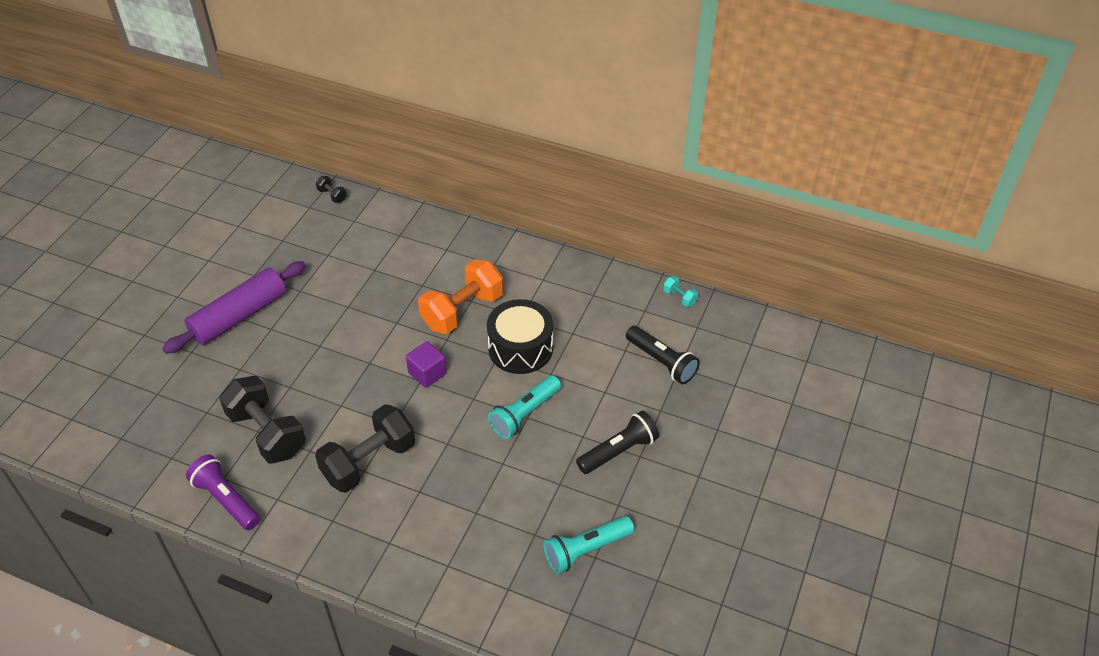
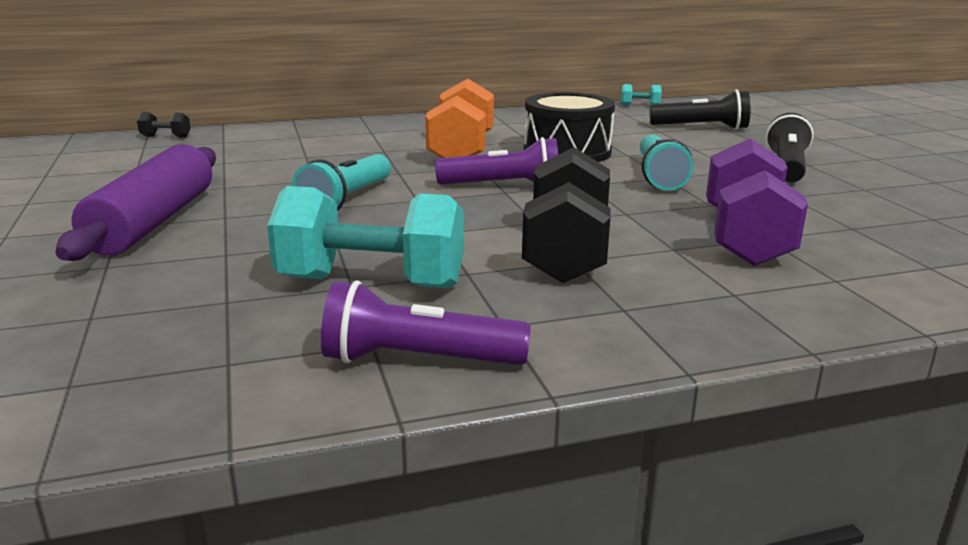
camera: 40 degrees left, 25 degrees down
black dumbbell [219,376,306,464] -> turquoise dumbbell [267,186,464,289]
purple cube [406,341,447,388] -> purple flashlight [435,137,558,185]
turquoise flashlight [543,516,634,574] -> turquoise flashlight moved to [292,154,391,211]
none -> purple dumbbell [706,138,808,266]

